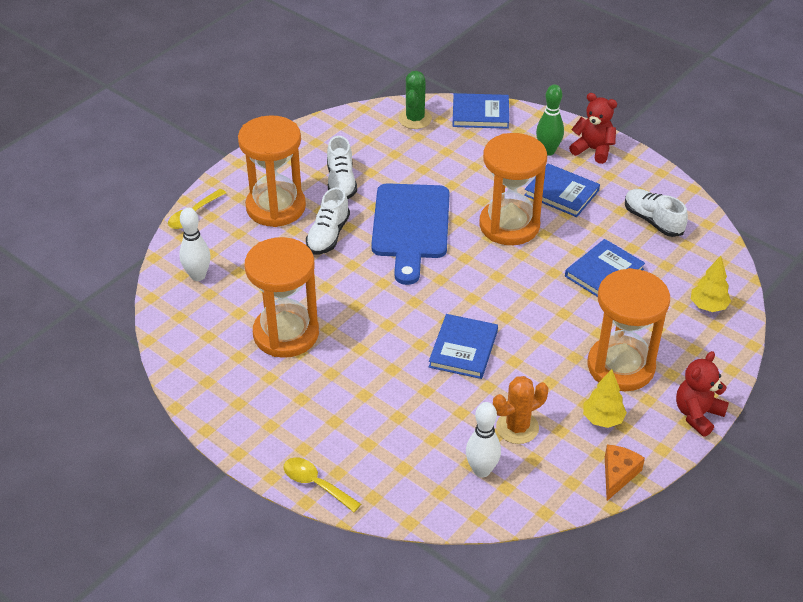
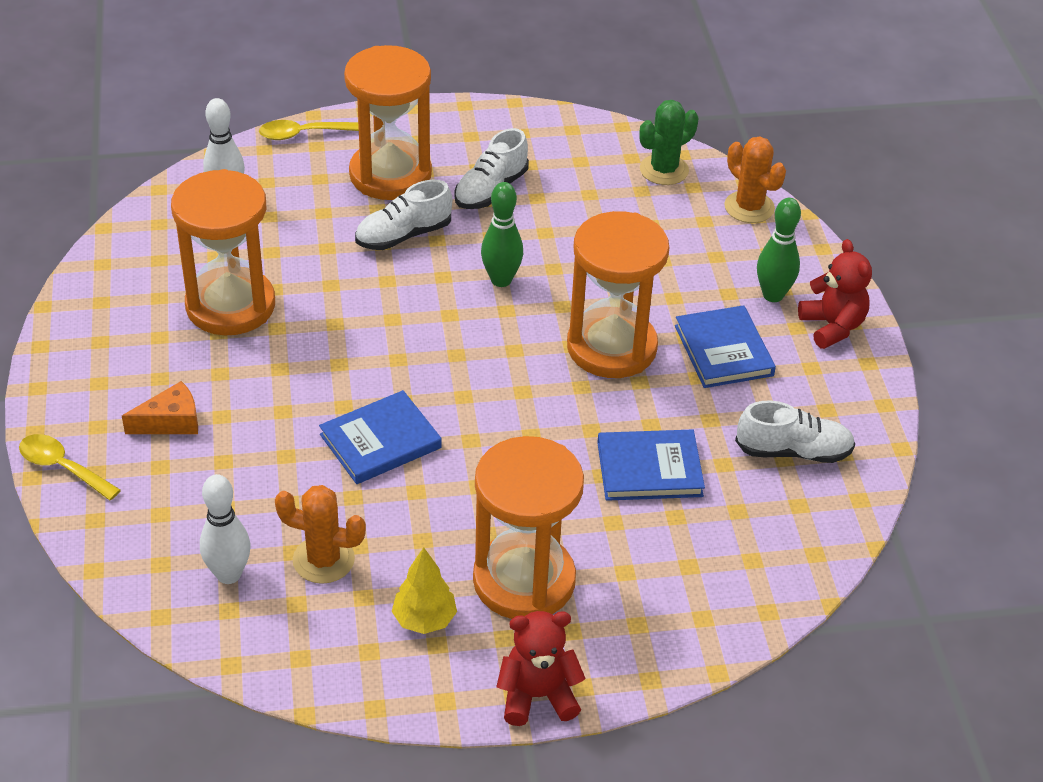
camera: 40 degrees right, 0 degrees up
yellow spoon [283,458,361,512] -> yellow spoon turned 45 degrees counterclockwise [19,434,121,500]
blue cutting board [371,183,450,285] -> green bowling pin [481,182,523,287]
blue book [453,93,509,129] -> orange cactus [724,136,786,223]
orange cheese [605,445,645,501] -> orange cheese moved to [122,381,198,434]
white shoe [625,189,688,237] -> white shoe turned 90 degrees clockwise [735,401,855,463]
yellow tree [691,256,731,312] -> none

